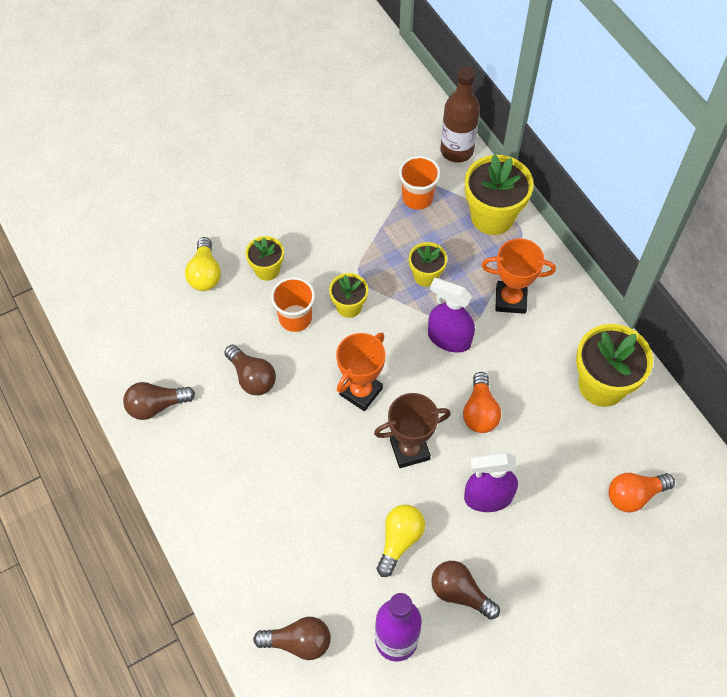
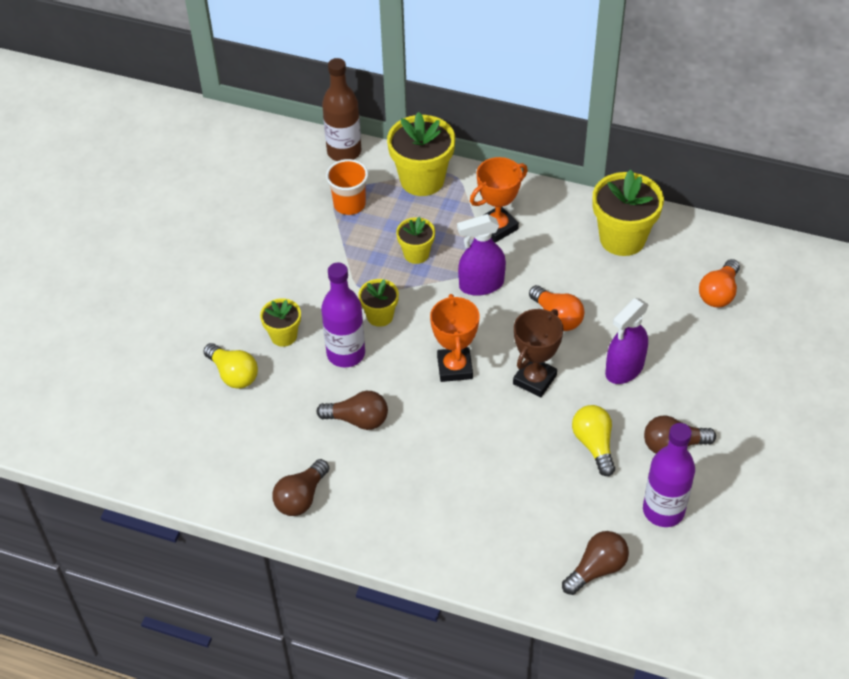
camera: 40 degrees left, 10 degrees down
orange cup [271,277,315,332] -> purple bottle [321,262,365,368]

